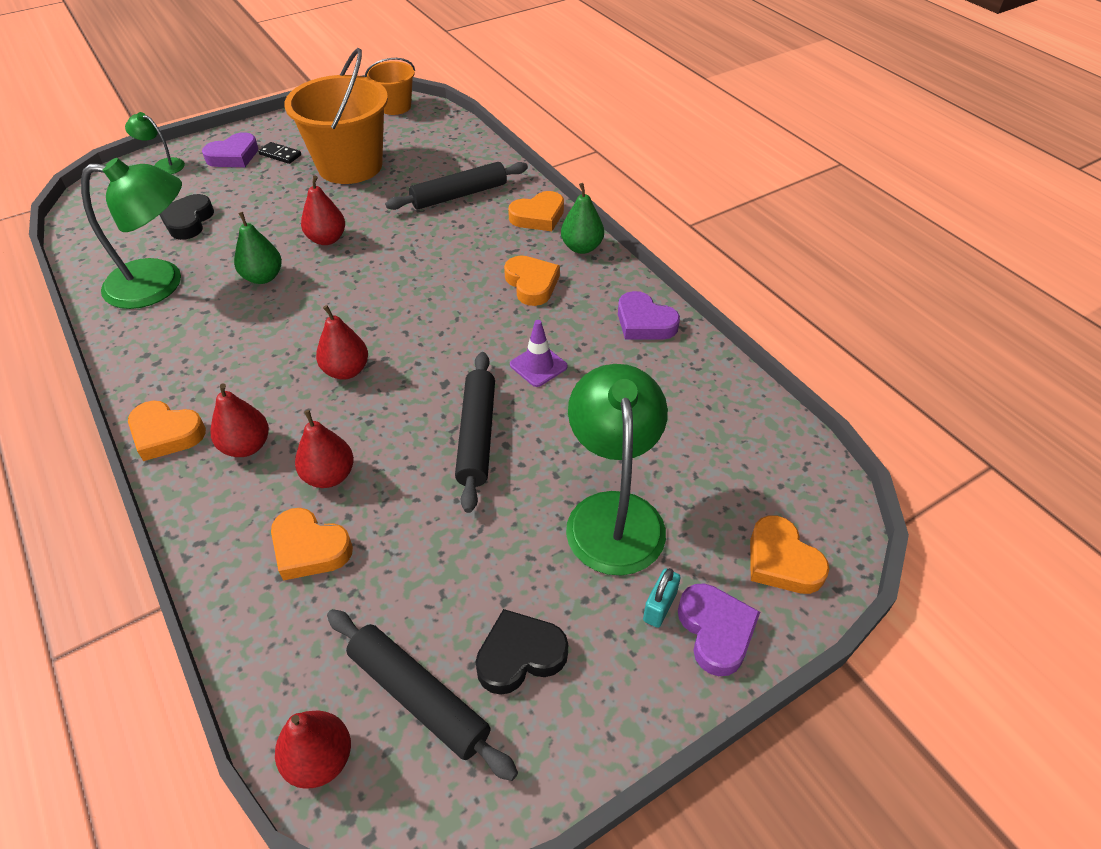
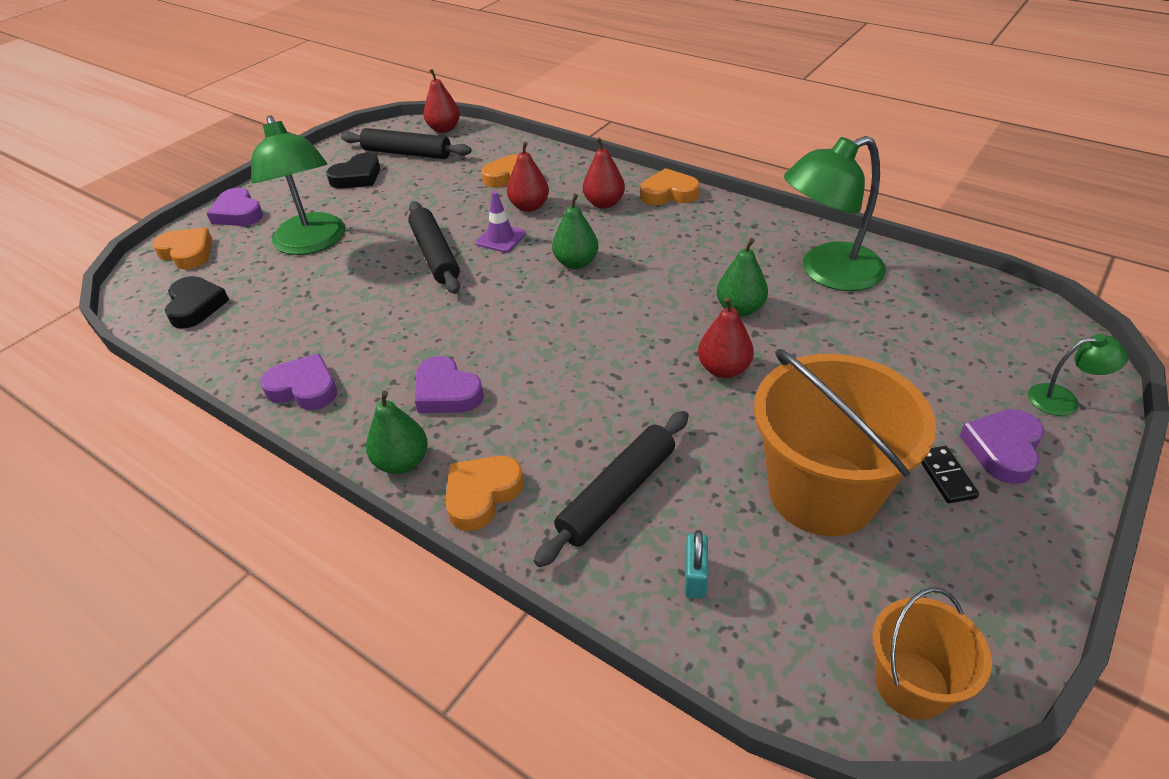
camera: 160 degrees right, 5 degrees down
black heart [159,194,214,240] -> black heart moved to [165,276,229,329]
black domino [258,142,301,164] -> black domino turned 75 degrees clockwise [921,446,979,503]
red pear [316,305,368,380] -> green pear [552,194,598,269]
orange heart [504,256,560,306] -> purple heart [415,356,484,413]
purple traffic cone [510,320,568,387] -> purple traffic cone moved to [476,191,526,253]
turquoise padlock [643,568,681,628] -> turquoise padlock moved to [685,530,708,599]

